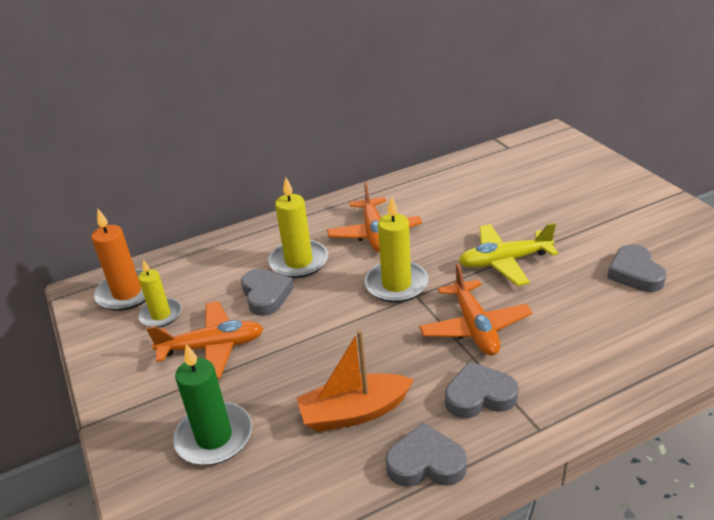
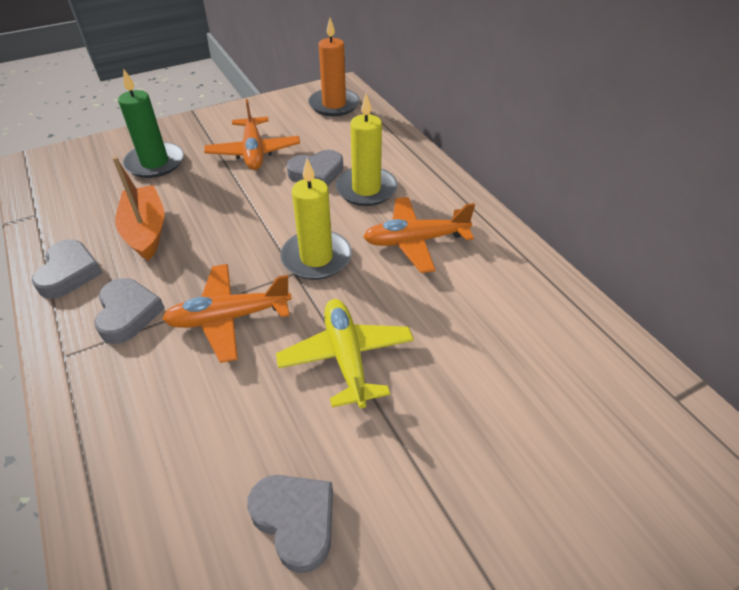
camera: 85 degrees right, 10 degrees up
yellow candle [138,260,182,328] -> none
grey heart [607,244,667,292] -> grey heart turned 60 degrees clockwise [247,475,333,573]

